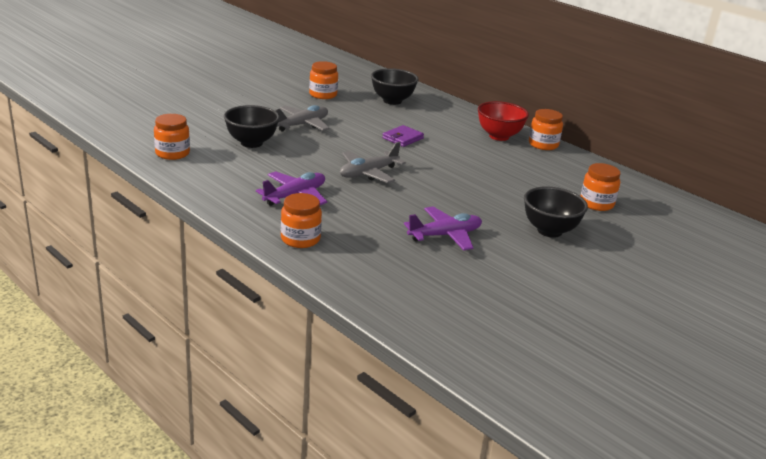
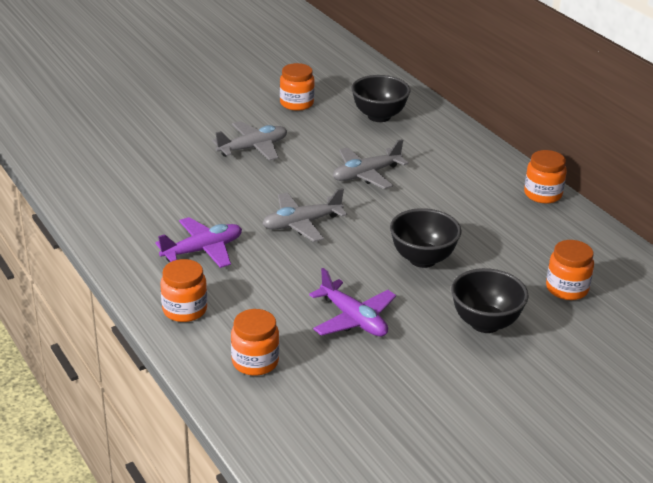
camera: 15 degrees right, 5 degrees up
orange jar [154,114,190,160] -> orange jar moved to [231,309,279,376]
black bowl [224,105,280,148] -> black bowl moved to [390,208,461,268]
purple wallet [382,125,424,147] -> grey plane [333,139,408,189]
purple plane [404,207,482,250] -> purple plane turned 60 degrees clockwise [309,268,396,337]
red bowl [478,101,529,141] -> none

